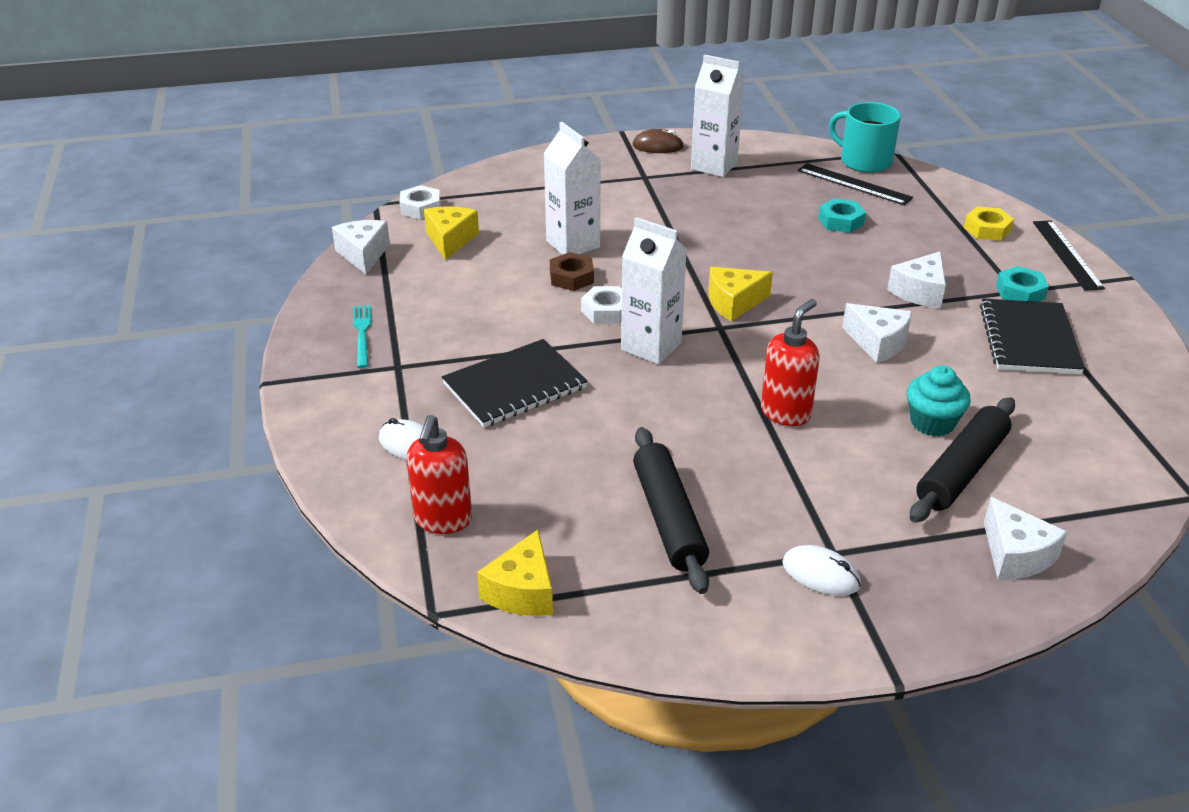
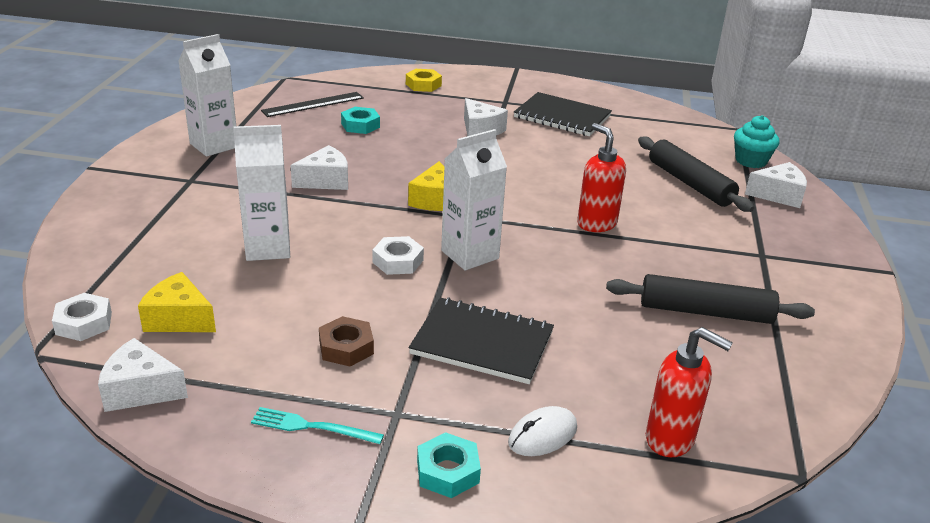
camera: 70 degrees left, 5 degrees down
black notebook [442,339,588,427] -> black notebook turned 60 degrees counterclockwise [409,297,554,384]
yellow cheese [477,530,553,616] -> none
brown nut [550,252,594,291] -> brown nut moved to [319,316,374,367]
brown mouse [633,129,684,153] -> none
white mouse [782,545,861,596] -> none
turquoise mug [829,102,901,173] -> none
white cheese [842,303,912,363] -> white cheese moved to [291,145,348,190]
turquoise cupcake [907,366,971,437] -> turquoise cupcake moved to [734,115,780,168]
turquoise nut [996,266,1049,302] -> turquoise nut moved to [417,432,481,498]
black ruler [1033,220,1105,291] -> none

